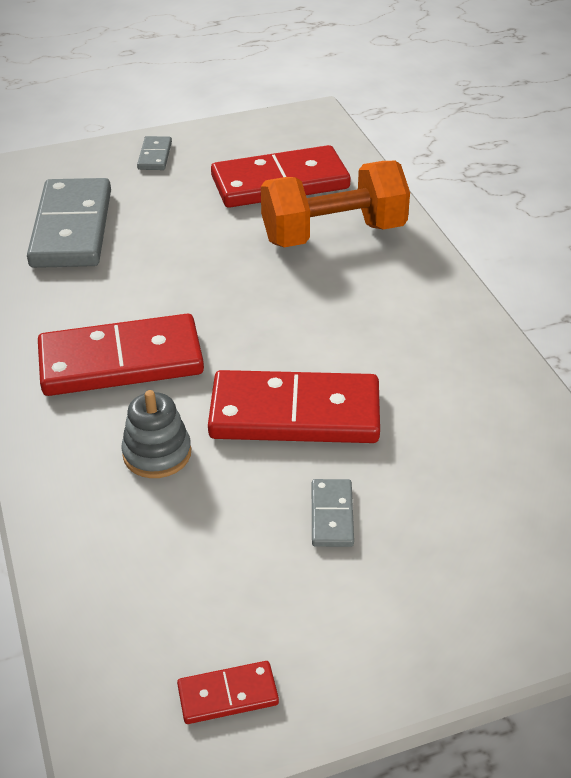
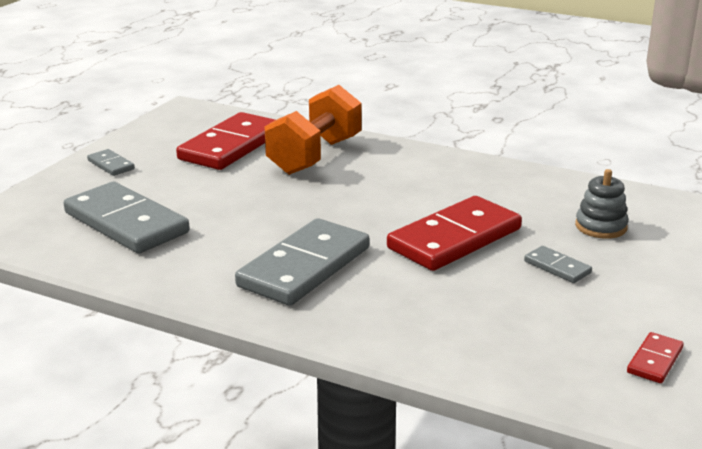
camera: 45 degrees left, 15 degrees down
red domino [38,314,204,396] -> grey domino [235,218,370,306]
grey stacking toy [121,390,191,478] -> grey stacking toy moved to [575,169,629,239]

